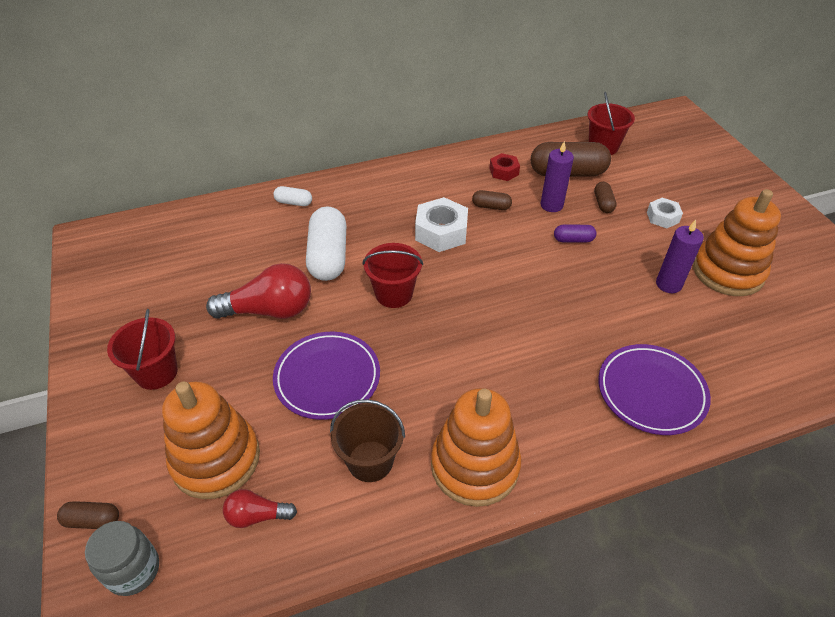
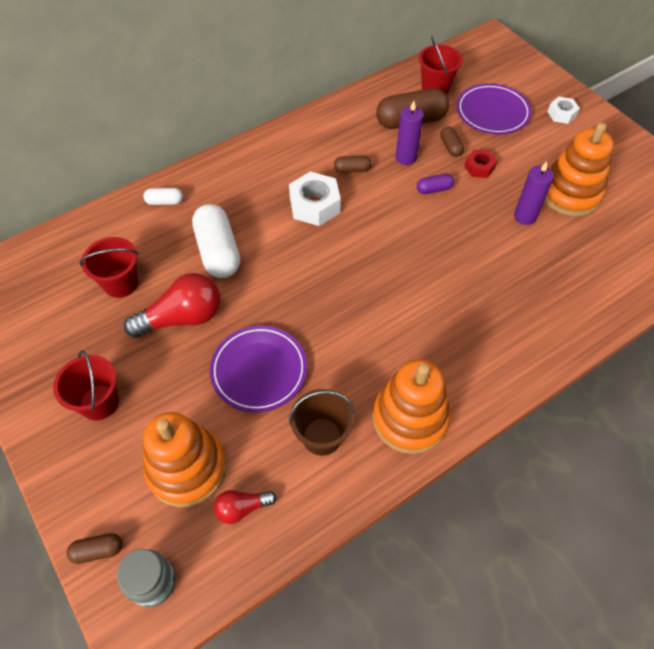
camera: 15 degrees left, 10 degrees up
red bucket [362,243,423,308] -> red bucket moved to [79,237,138,298]
red nut [489,153,520,181] -> red nut moved to [464,150,497,178]
purple plate [598,344,711,435] -> purple plate moved to [457,83,532,135]
white nut [647,198,683,228] -> white nut moved to [547,97,580,124]

